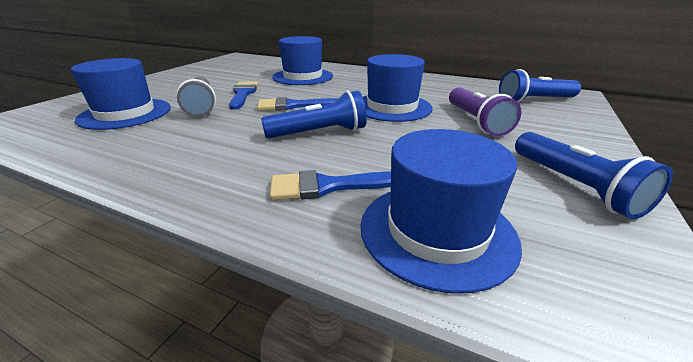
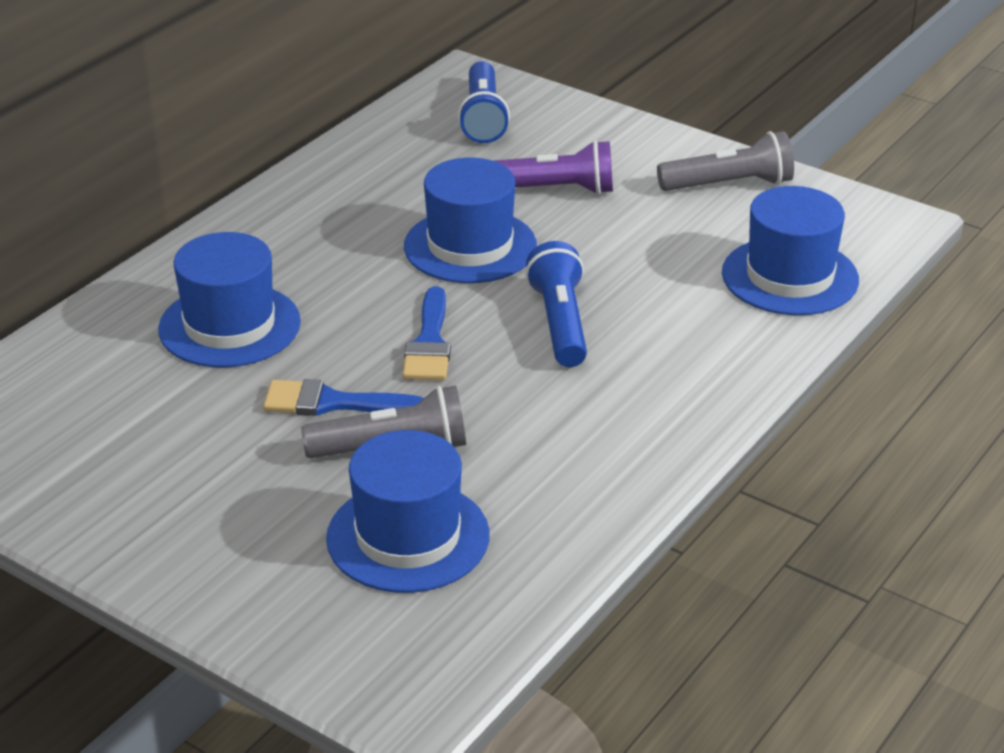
camera: 80 degrees left, 5 degrees up
blue brush [270,170,391,200] -> none
blue flashlight [515,132,673,219] -> grey flashlight [657,131,794,191]

